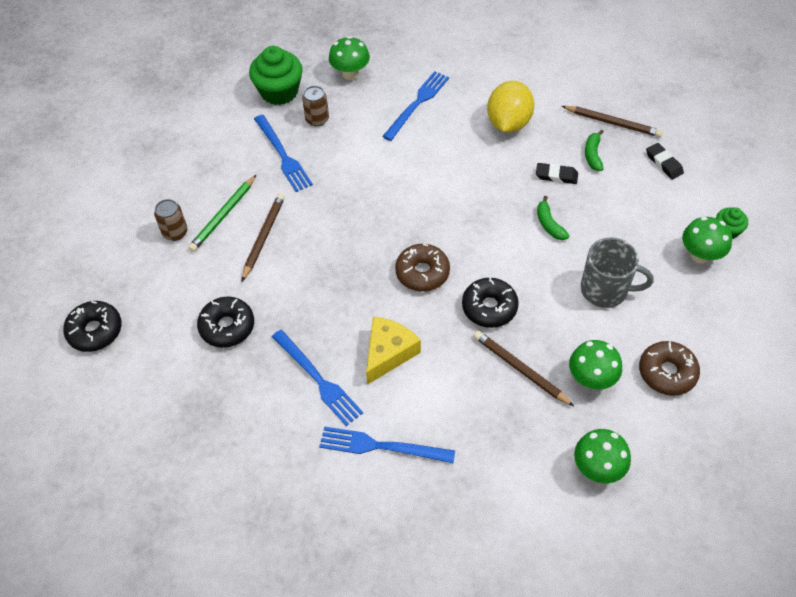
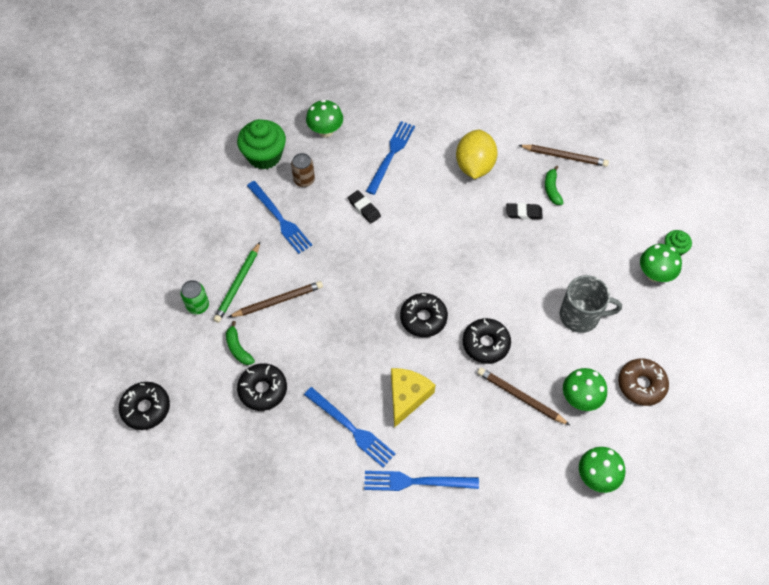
camera: 10 degrees left, 5 degrees up
brown can [154,199,188,241] -> green can [180,280,209,314]
brown pencil [242,193,285,281] -> brown pencil turned 60 degrees clockwise [229,281,323,317]
brown donut [395,243,450,292] -> black donut [400,293,448,337]
green banana [537,196,569,240] -> green banana moved to [226,321,255,365]
black eraser [646,143,684,179] -> black eraser moved to [348,190,381,224]

